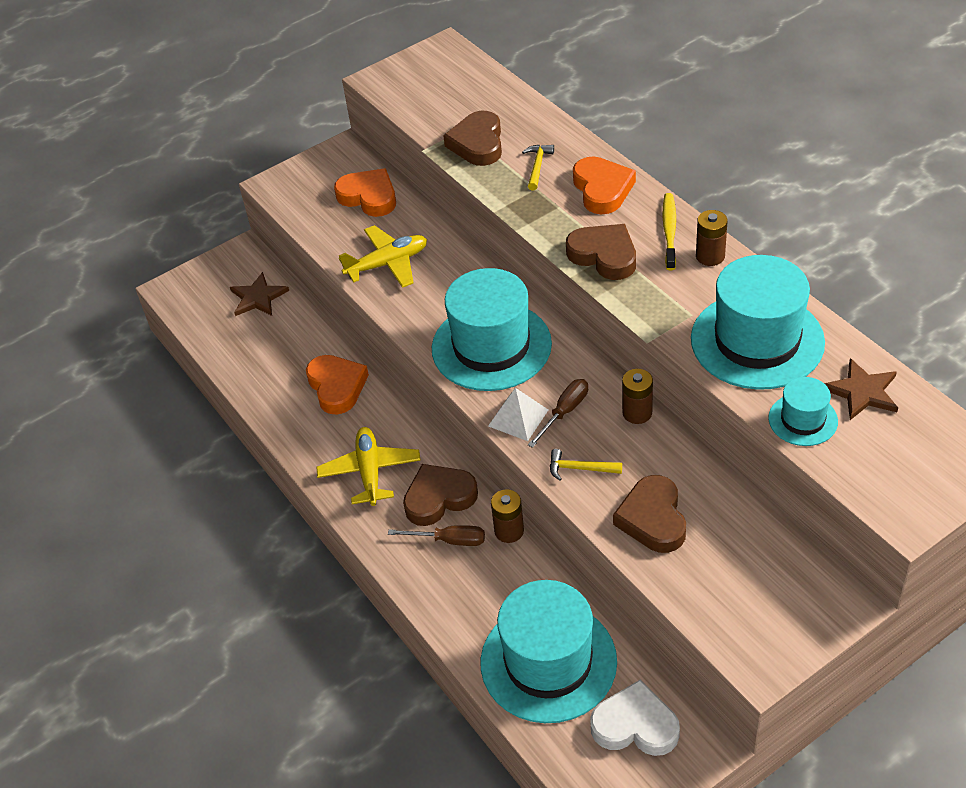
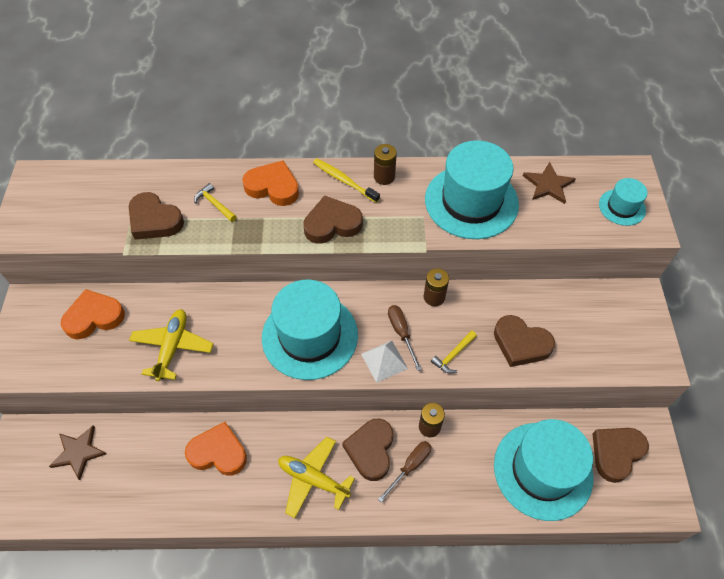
camera: 60 degrees left, 10 degrees up
white heart [590,680,680,756] -> brown heart [593,428,649,483]
turquoise hat [768,377,838,446] -> turquoise hat moved to [599,178,648,226]

